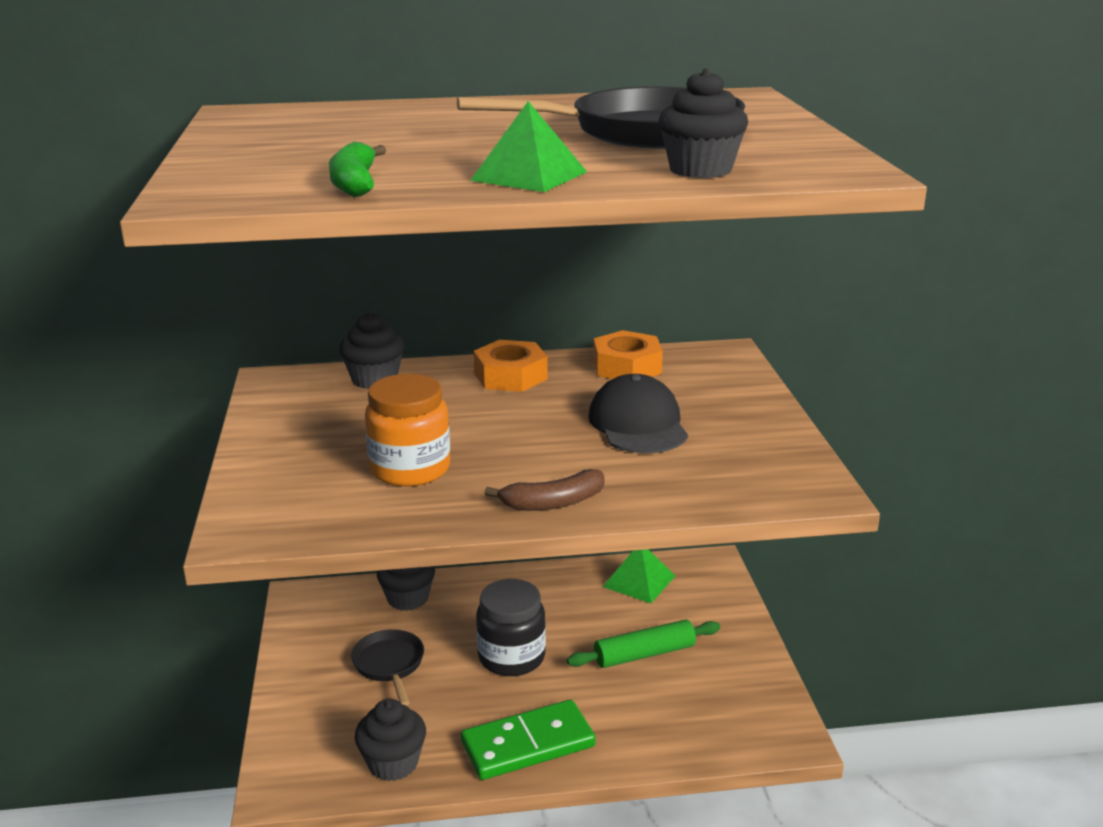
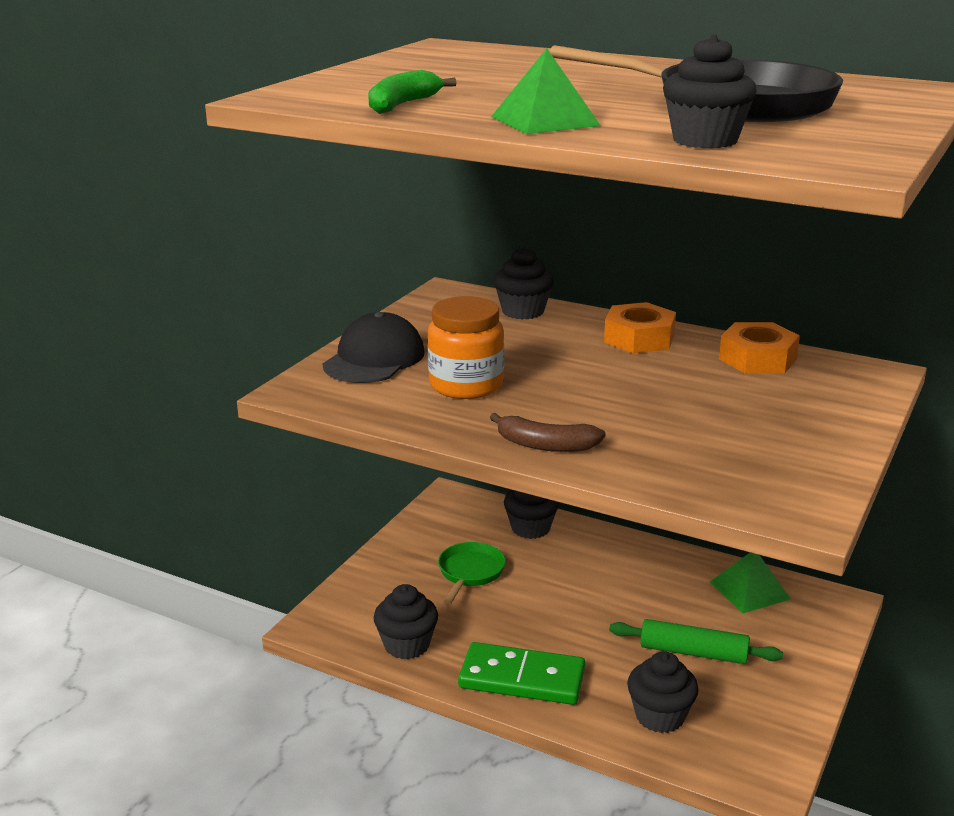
camera: 35 degrees right, 0 degrees up
black pan [351,629,424,706] -> green pan [438,542,506,606]
black jar [476,579,546,676] -> none
black cap [588,374,688,453] -> black cap moved to [323,312,425,383]
none -> black cupcake [627,651,699,733]

